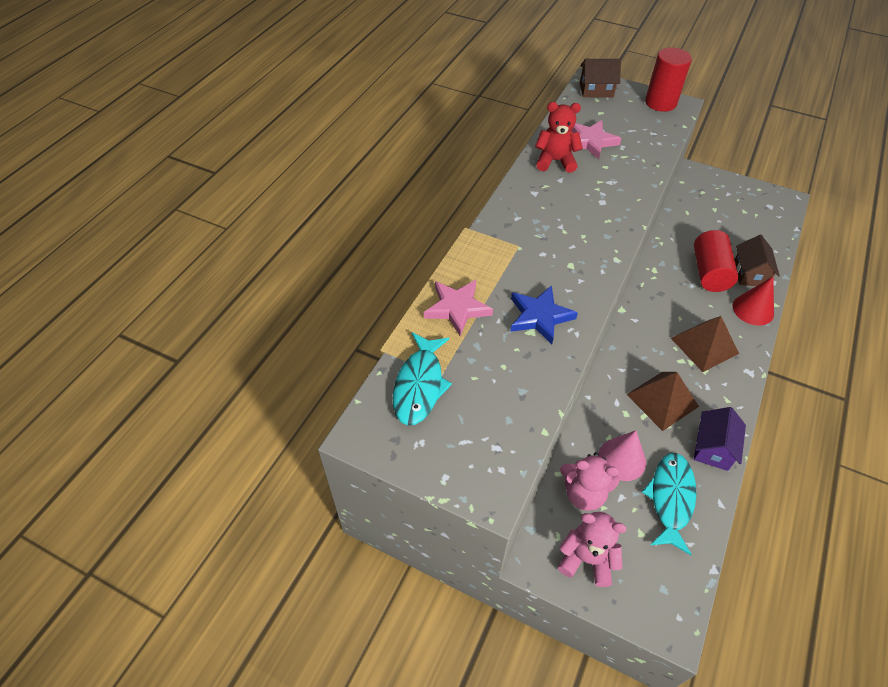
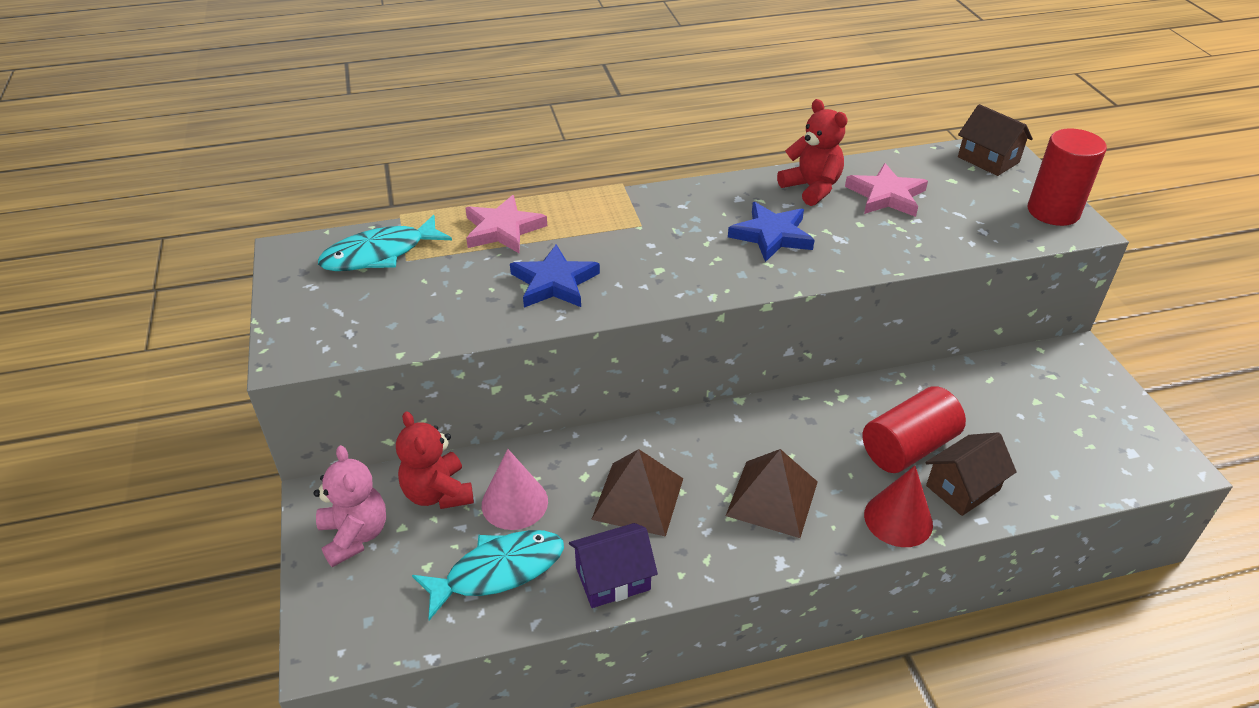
camera: 50 degrees right, 10 degrees down
pink teddy bear [560,452,620,511] -> red teddy bear [396,411,474,509]
none -> blue star [728,202,814,262]

